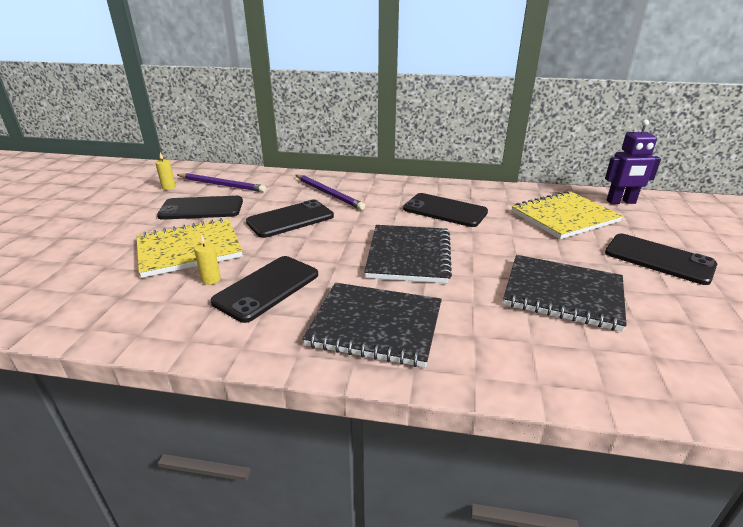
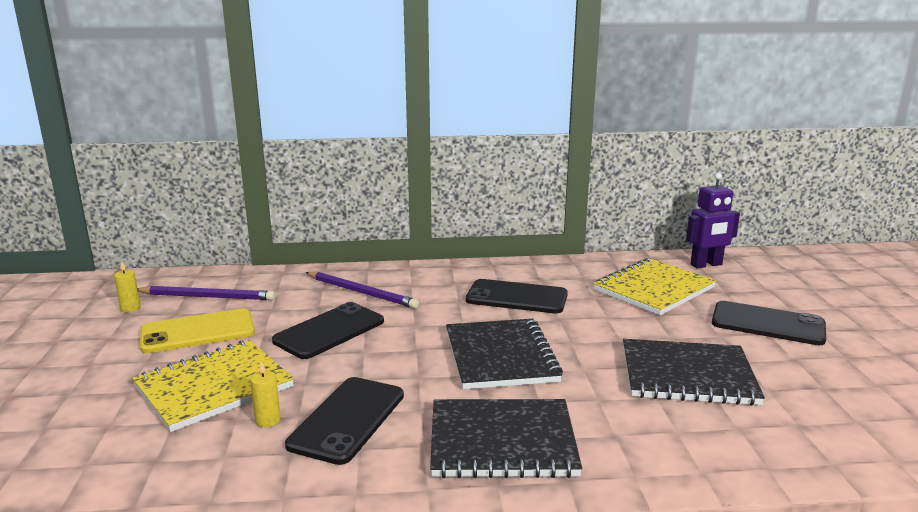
camera: 15 degrees left, 10 degrees down
black phone [157,196,243,220] -> yellow phone [140,308,255,353]

